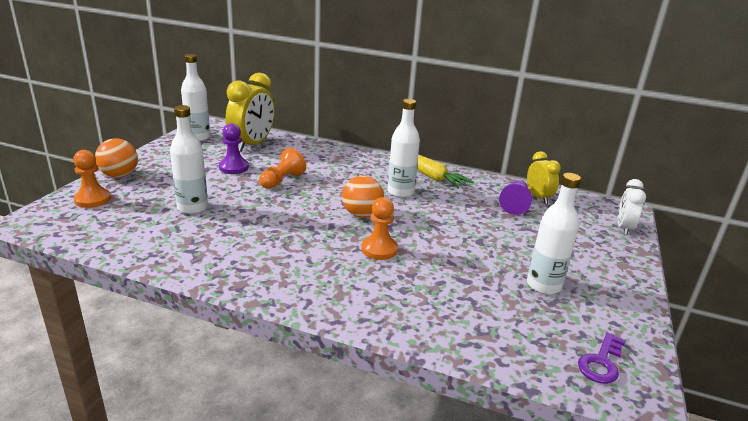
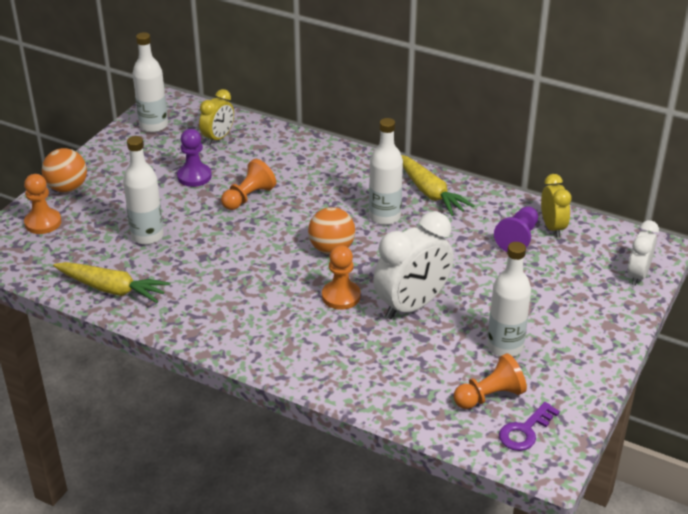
camera: 10 degrees right, 10 degrees up
yellow clock [226,73,275,152] -> yellow clock [199,89,234,145], size x0.58
none -> yellow carrot [53,262,171,303]
none -> white clock [373,211,454,319]
none -> orange pawn [454,353,527,409]

